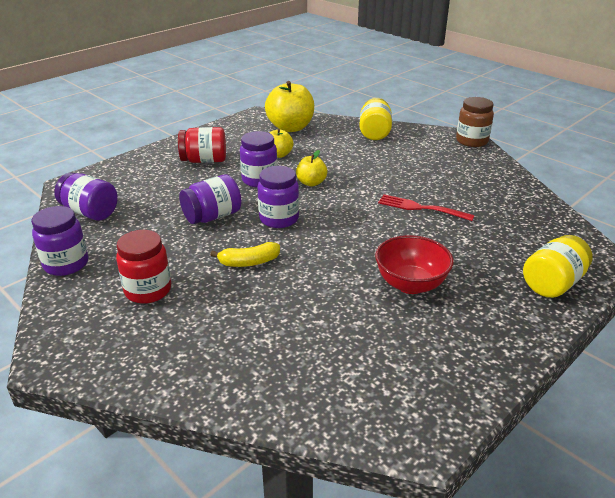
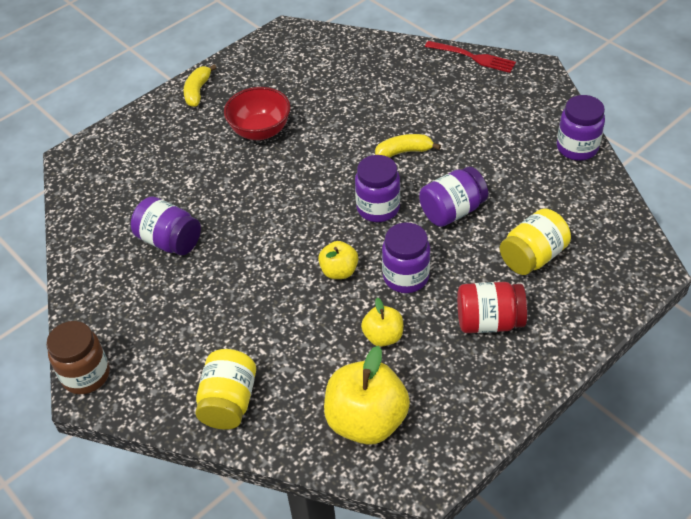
camera: 175 degrees left, 15 degrees up
purple jar [54,173,118,220] -> purple jar moved to [131,197,201,255]
red jar [116,230,171,304] -> none
red fork [378,194,475,221] -> red fork moved to [425,41,516,73]
yellow jar [523,235,593,298] -> yellow jar moved to [500,209,571,275]
none -> yellow banana [183,64,216,107]

